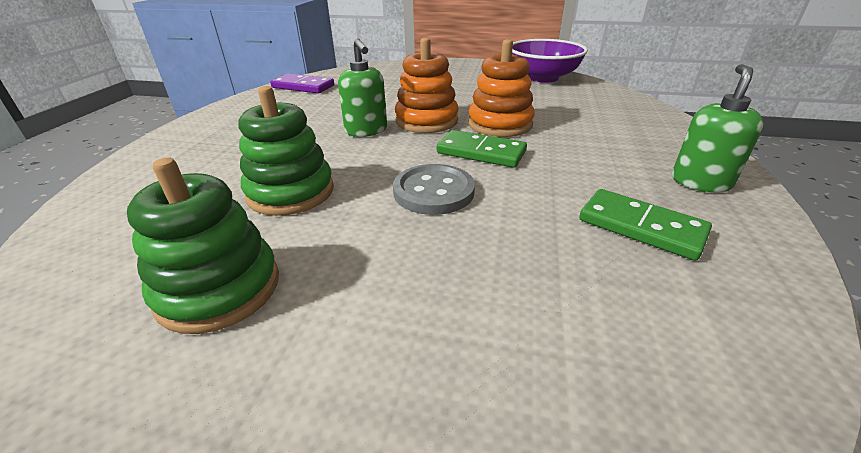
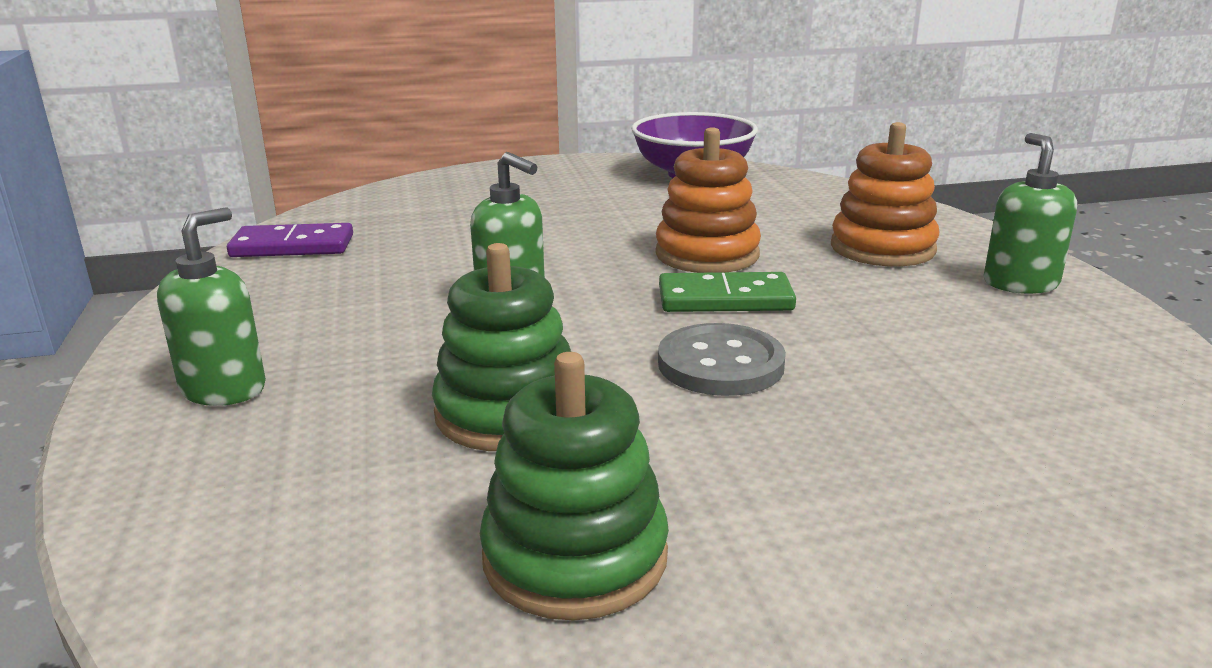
camera: 25 degrees left, 10 degrees down
orange stacking toy [395,38,458,133] -> orange stacking toy moved to [831,122,939,266]
green domino [579,189,712,261] -> none
none -> green soap dispenser [157,207,266,406]

